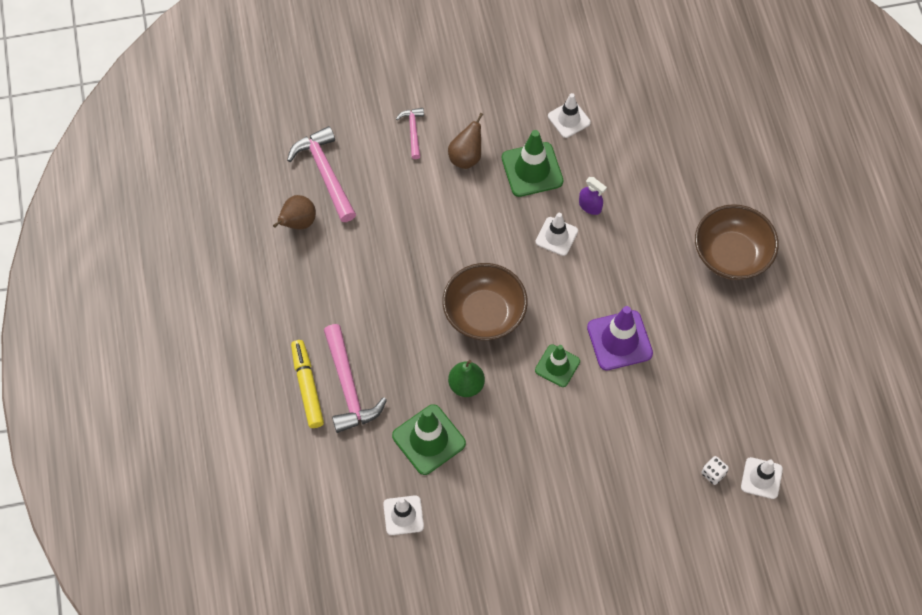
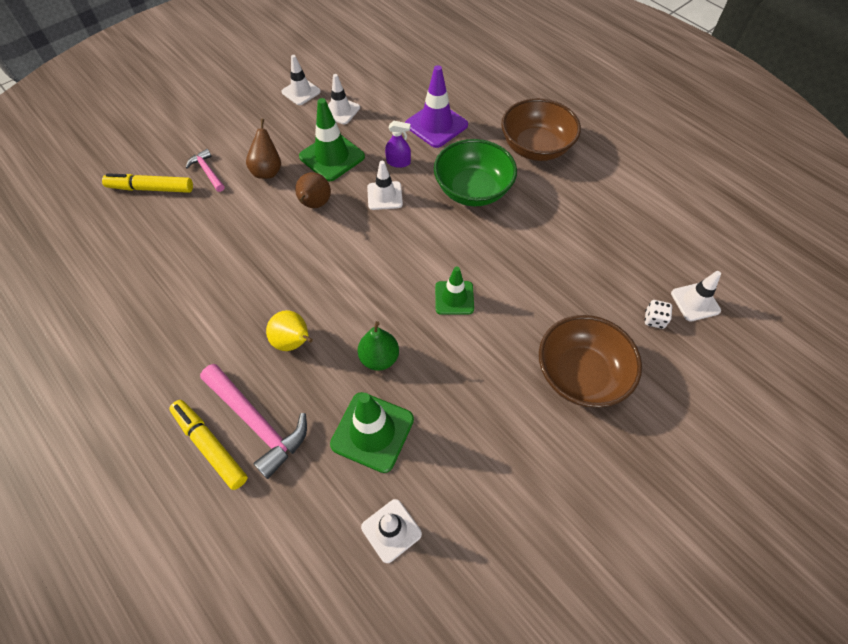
camera: 30 degrees left, 5 degrees down
brown pear [273,195,316,230] -> brown pear moved to [295,172,331,208]
pink hammer [287,126,356,222] -> none
brown bowl [443,263,528,341] -> brown bowl moved to [539,315,642,408]
purple traffic cone [587,306,653,370] -> purple traffic cone moved to [405,65,468,148]
none -> yellow marker [102,173,193,193]
none -> yellow pear [266,310,313,351]
none -> white traffic cone [281,55,321,105]
none -> green bowl [434,139,517,206]

